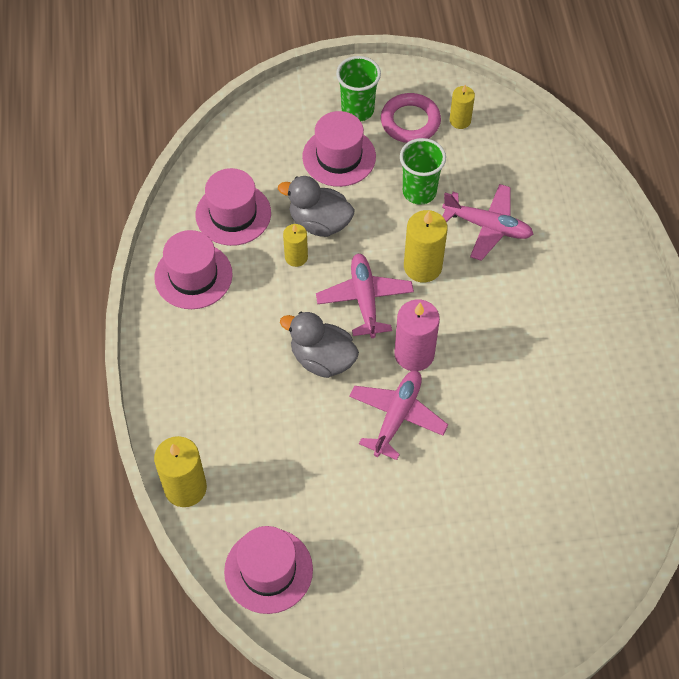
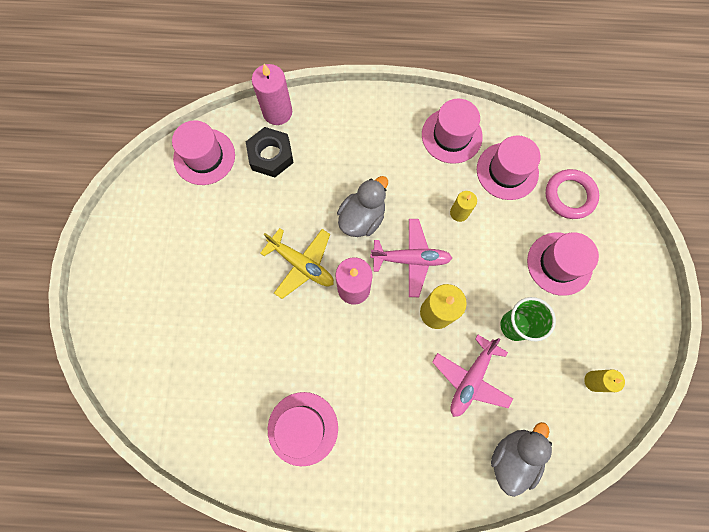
camera: 100 degrees right, 15 degrees up
yellow candle [154,436,207,507] -> pink candle [252,64,292,125]
grey duck [278,176,355,237] -> grey duck moved to [491,422,552,497]
green cup [336,56,381,121] -> none
pink plane [349,371,448,460] -> yellow plane [260,228,334,299]
pink ring [381,93,441,143] -> pink ring moved to [545,169,599,219]
none -> black nut [246,127,294,177]
none -> pink hat [268,392,338,466]

